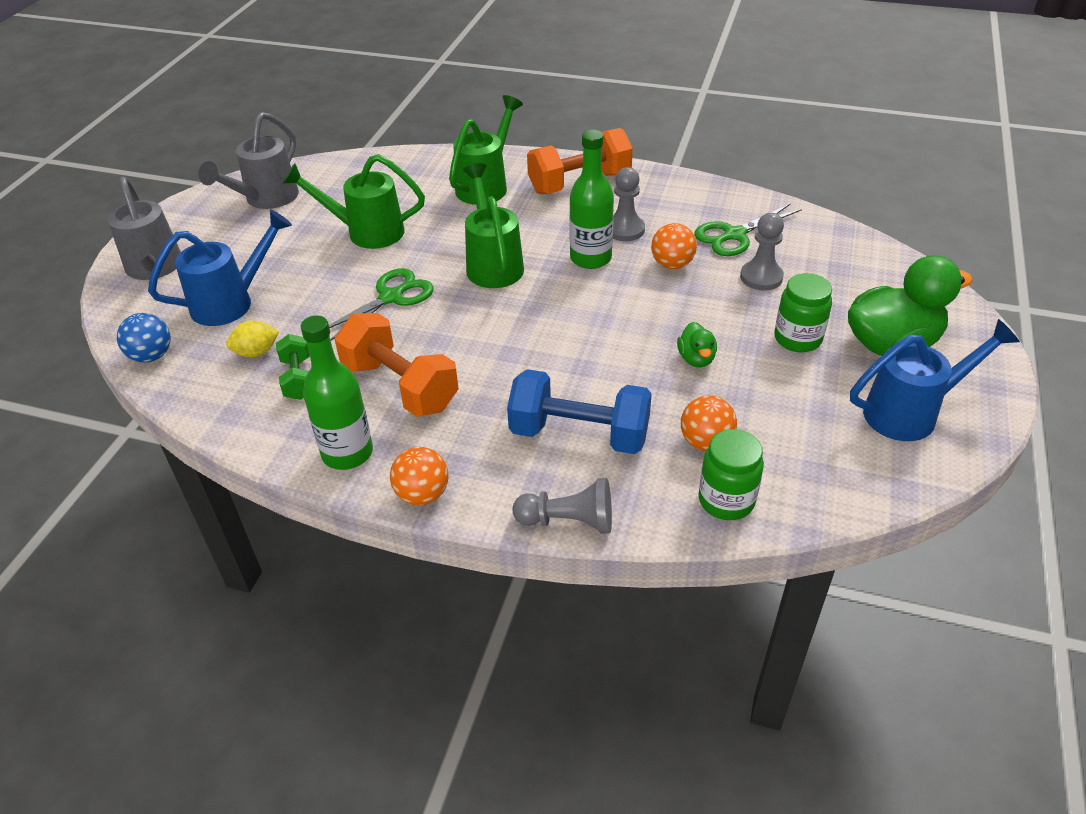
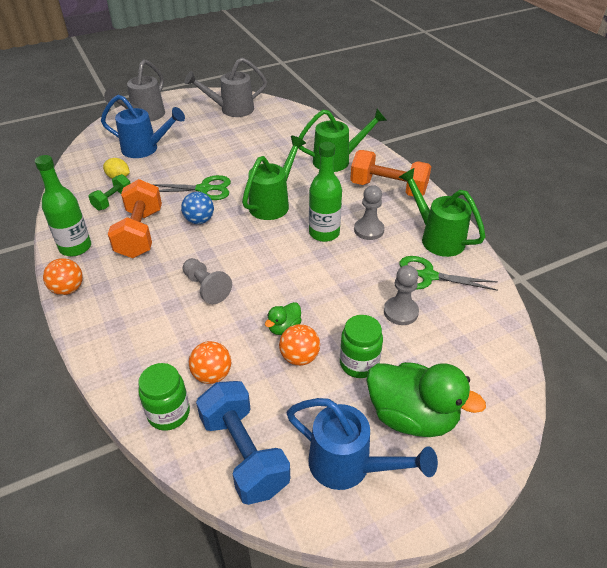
camera: 45 degrees right, 0 degrees up
blue ball [117,313,171,363] -> blue ball moved to [181,192,214,224]
green watering can [283,154,425,249] -> green watering can moved to [399,168,485,257]
blue dumbbell [507,369,652,454] -> blue dumbbell moved to [196,381,290,505]
grey pawn [513,478,612,534] -> grey pawn moved to [183,258,232,304]
orange ball [651,223,697,269] -> orange ball moved to [279,324,320,366]

